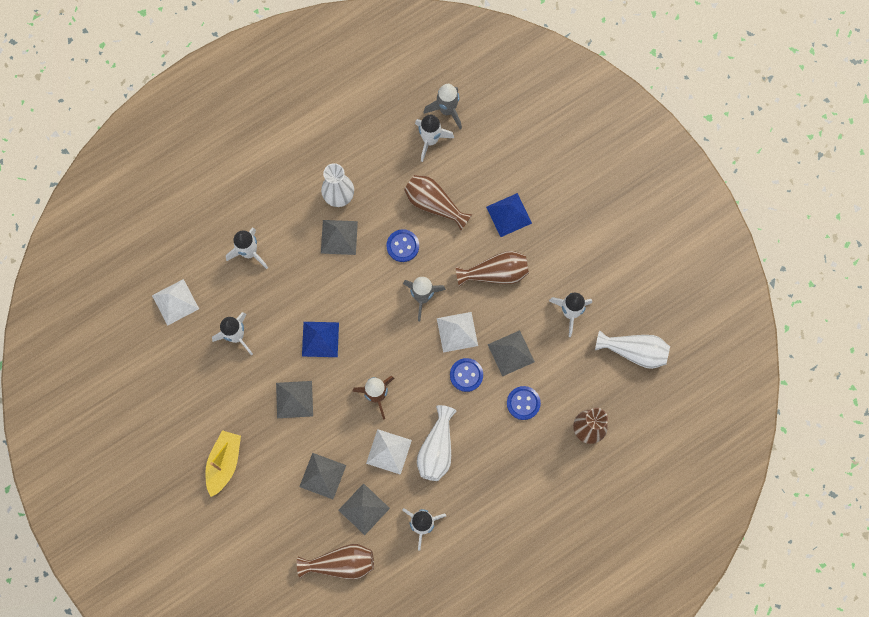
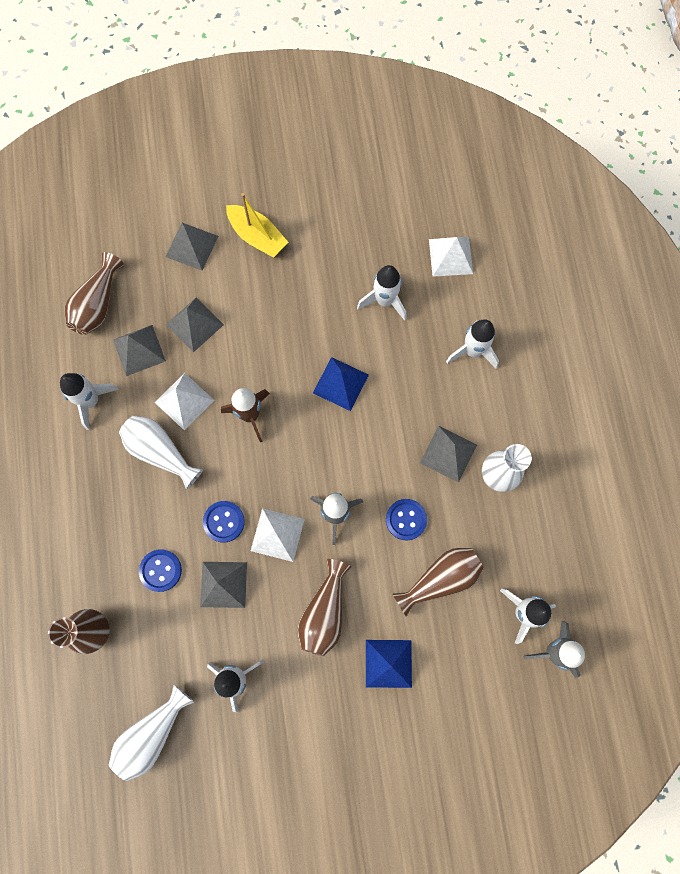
camera: 115 degrees right, 0 degrees up
grey pyramid [276,381,313,418] -> grey pyramid moved to [165,223,219,271]

